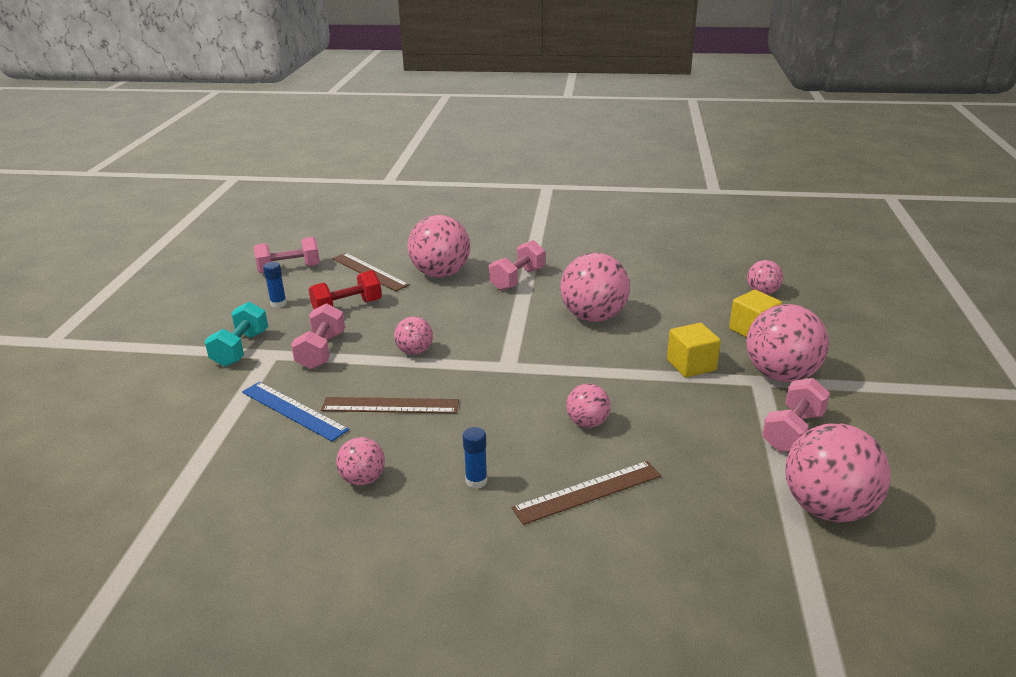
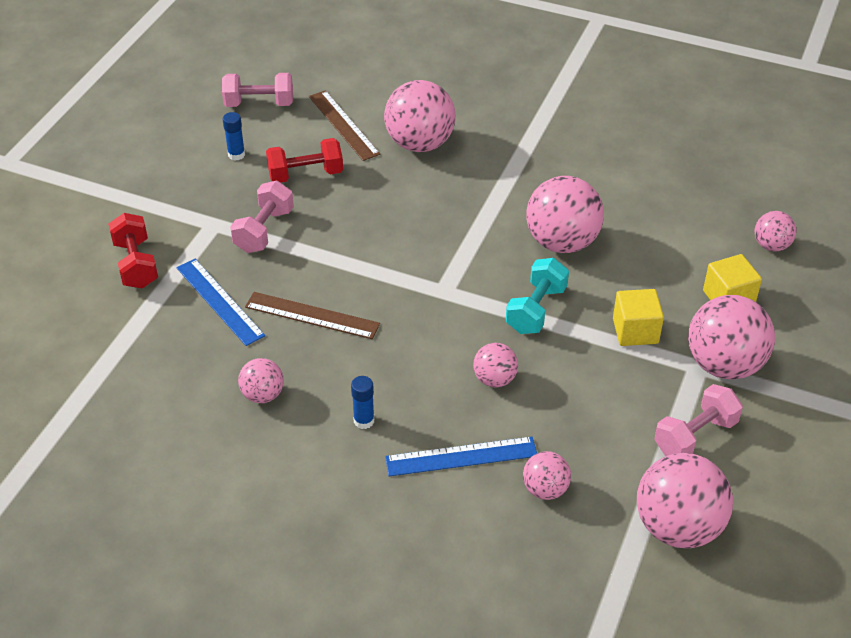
camera: 15 degrees right, 15 degrees up
turquoise dumbbell [205,302,268,367] -> turquoise dumbbell moved to [506,258,569,334]
pink ball [394,317,433,355] -> pink ball moved to [523,451,571,500]
pink dumbbell [489,240,545,291] -> none
brown ruler [512,461,661,525] -> blue ruler [385,437,537,476]
none -> red dumbbell [108,213,158,288]

